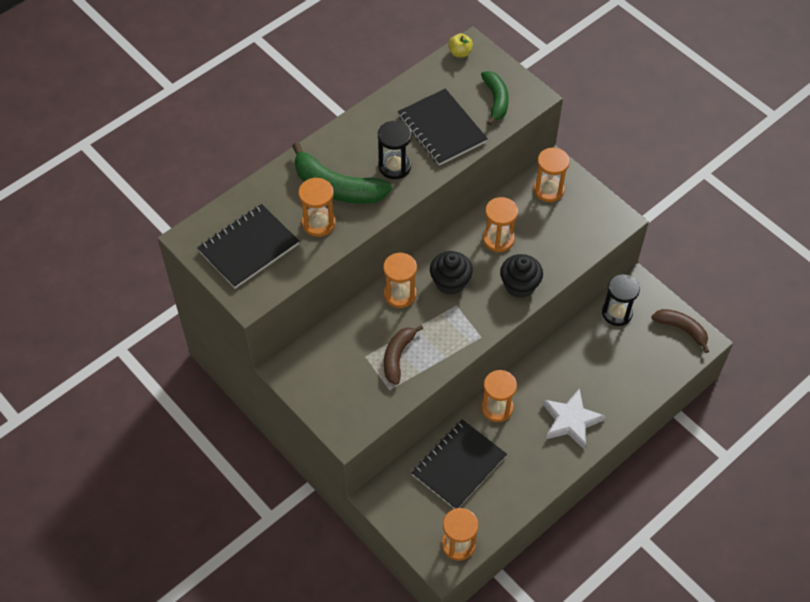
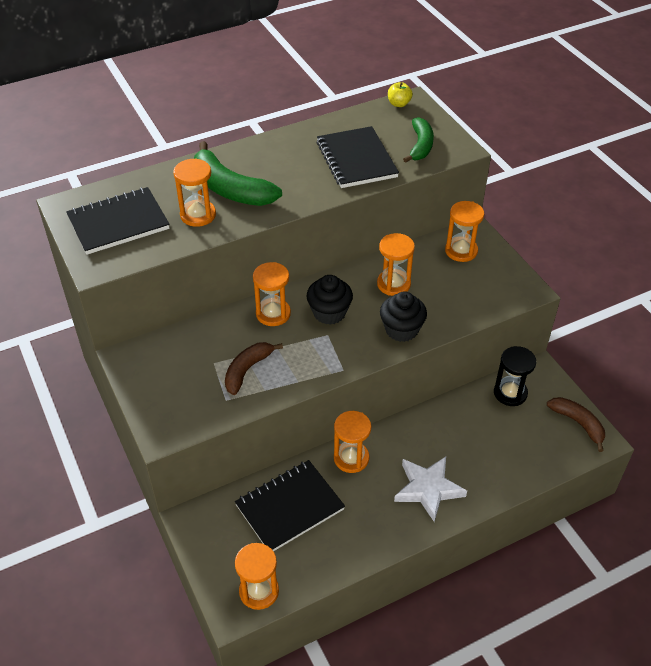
camera: 15 degrees right, 10 degrees down
black hourglass [378,121,412,179] -> none

